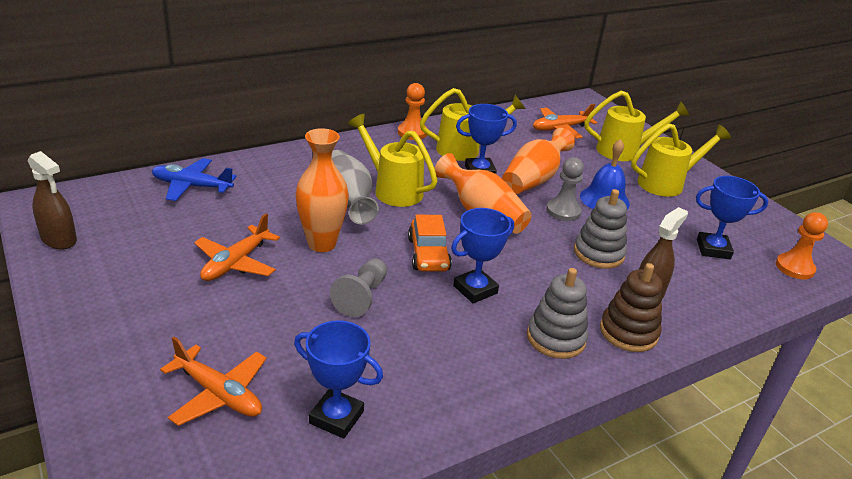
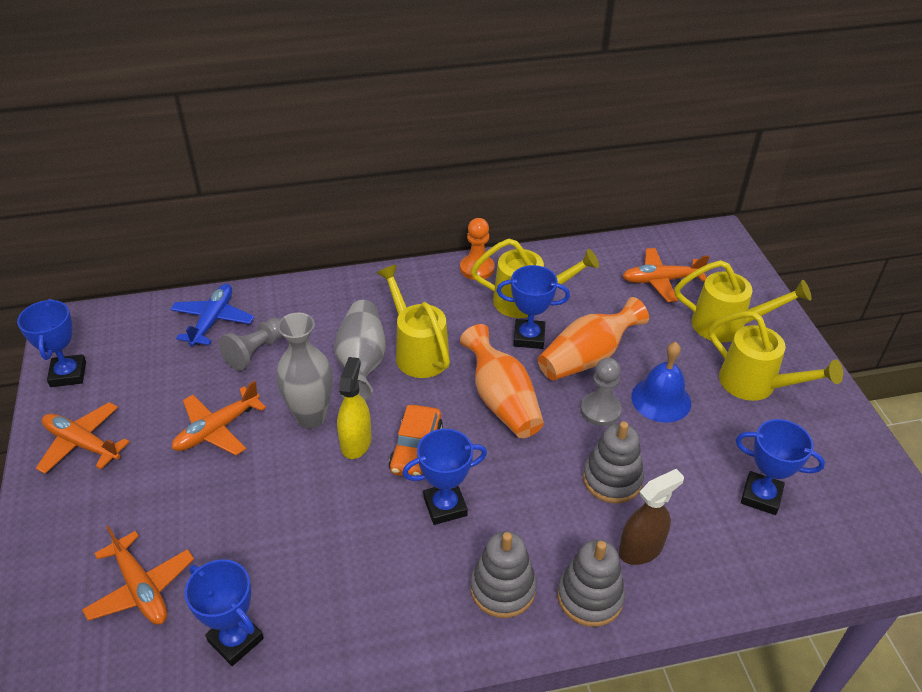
camera: 20 degrees right, 10 degrees up
brown spray bottle [28,151,77,249] -> blue trophy [17,299,86,387]
blue plane [152,158,237,201] -> blue plane turned 75 degrees clockwise [170,284,254,346]
orange vase [296,128,349,252] -> grey vase [276,312,333,429]
grey pawn [330,258,387,317] -> grey pawn moved to [219,318,283,371]
brown stacking toy [600,263,663,352] -> grey stacking toy [558,540,625,627]
yellow watering can [631,123,731,197] -> yellow watering can turned 45 degrees clockwise [708,311,843,401]
orange pawn [776,212,828,279] -> none
none -> orange plane [36,402,130,474]
none -> yellow spray bottle [337,357,372,459]

